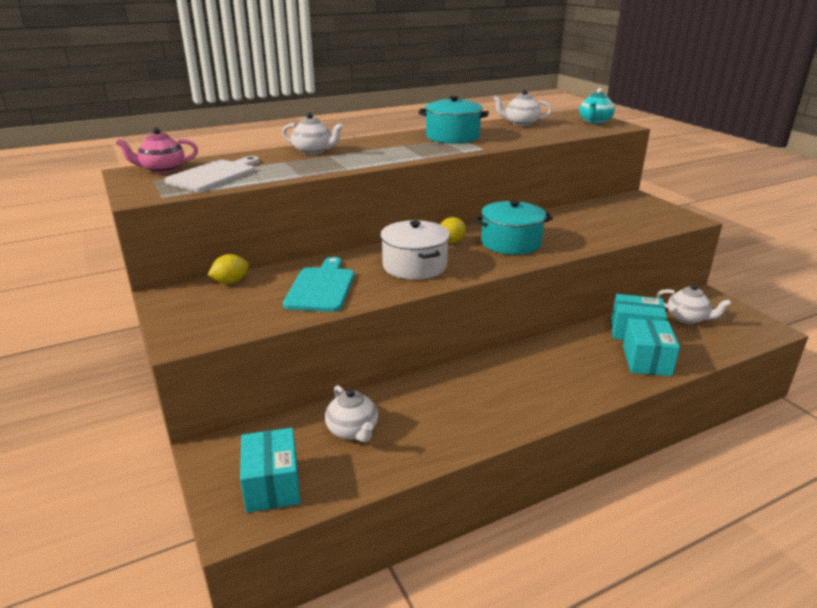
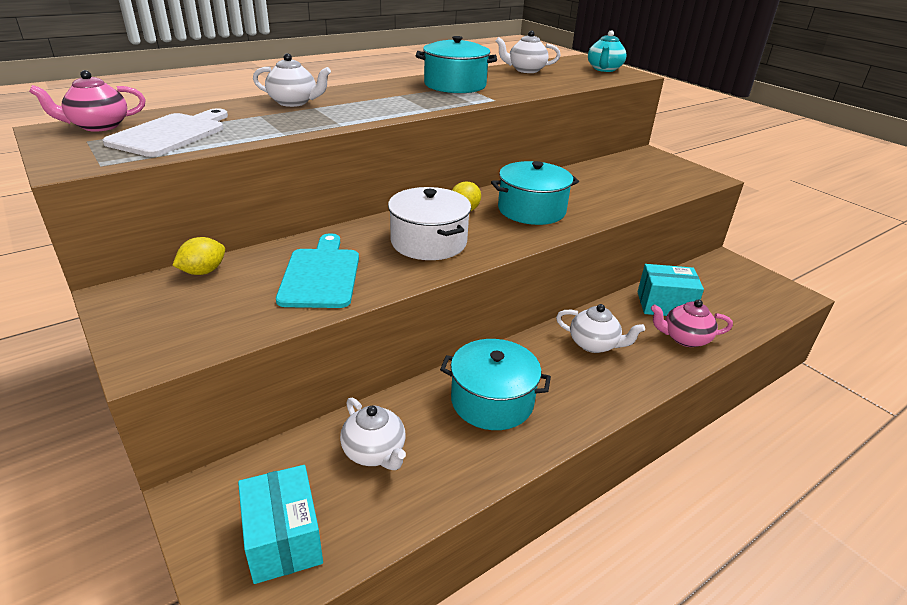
camera: 10 degrees left, 5 degrees up
turquoise box [623,318,680,376] -> pink teapot [651,299,733,347]
white teapot [656,284,732,324] -> white teapot moved to [556,304,645,353]
none -> turquoise pot [440,339,551,430]

